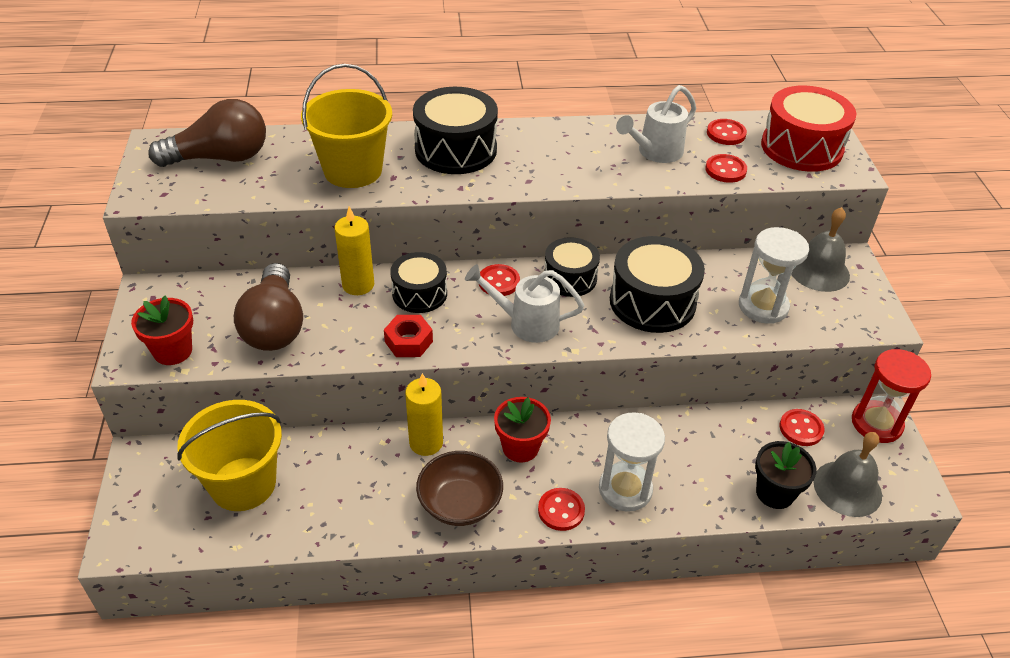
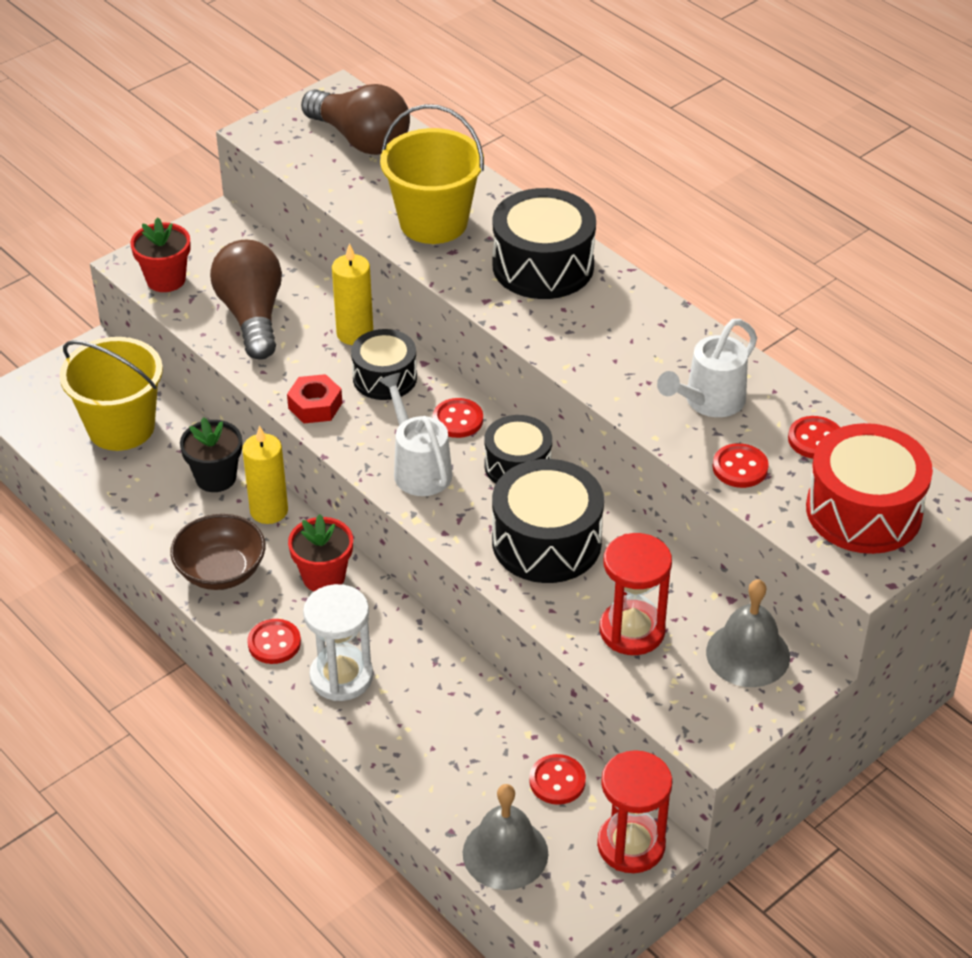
camera: 55 degrees right, 0 degrees up
brown light bulb [234,263,303,351] -> brown light bulb turned 120 degrees clockwise [210,240,282,360]
white watering can [616,85,696,163] -> white watering can turned 60 degrees counterclockwise [657,319,757,417]
white hourglass [739,227,809,324] -> red hourglass [600,533,672,655]
black flower pot [755,441,816,509] -> black flower pot moved to [180,417,242,492]

